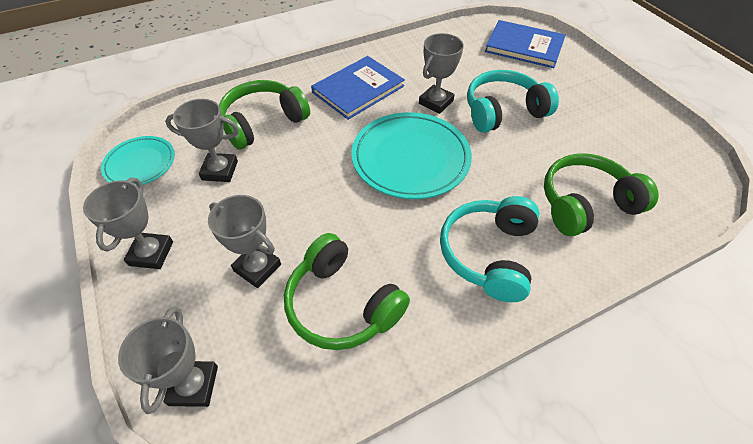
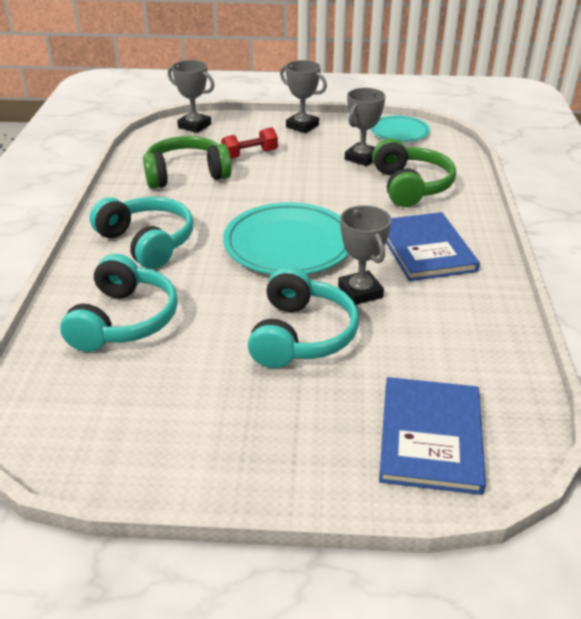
camera: 120 degrees right, 15 degrees down
grey trophy [208,195,281,288] -> red dumbbell [221,127,278,159]
blue book [485,20,566,68] -> blue book turned 45 degrees counterclockwise [379,377,486,495]
green headphones [544,153,659,236] -> turquoise headphones [60,254,178,352]

